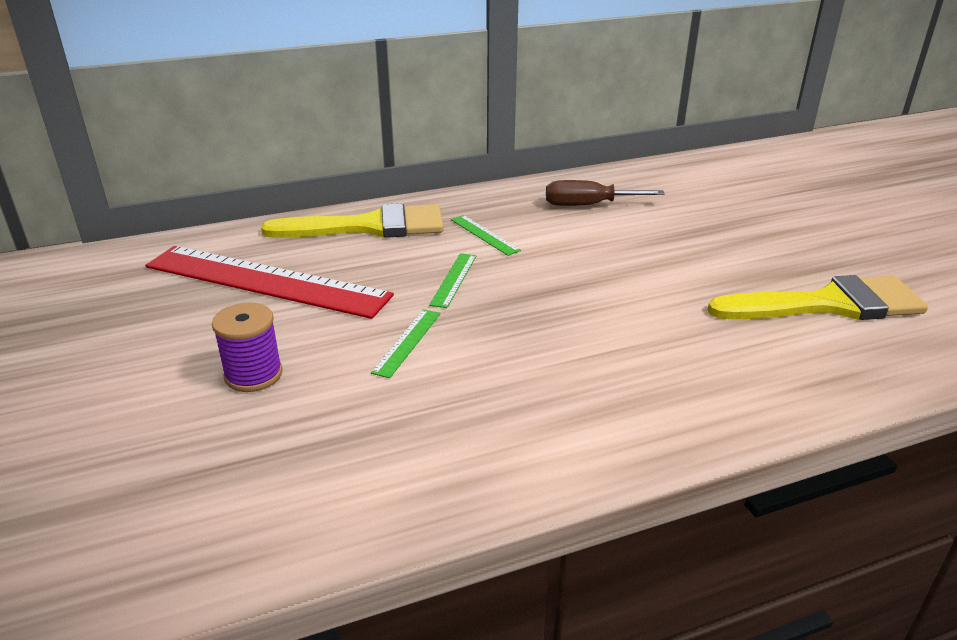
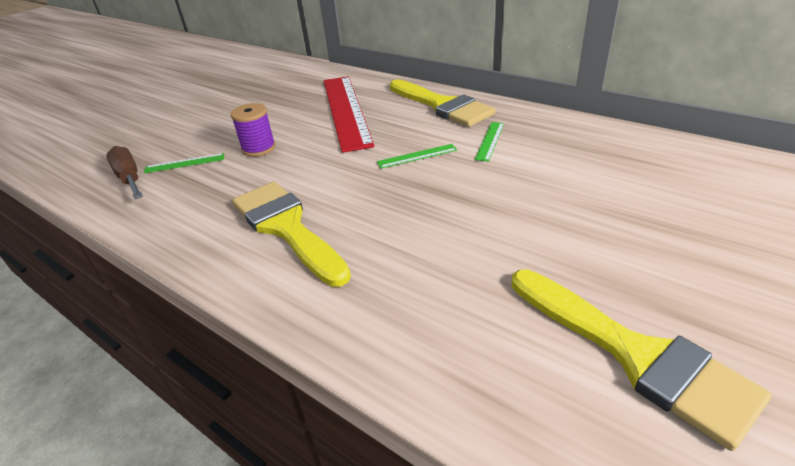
camera: 60 degrees right, 5 degrees up
green ruler [371,309,441,378] -> green ruler moved to [144,153,225,173]
brown screwdriver [546,180,665,206] -> brown screwdriver moved to [106,146,143,199]
none -> yellow brush [232,182,351,287]

